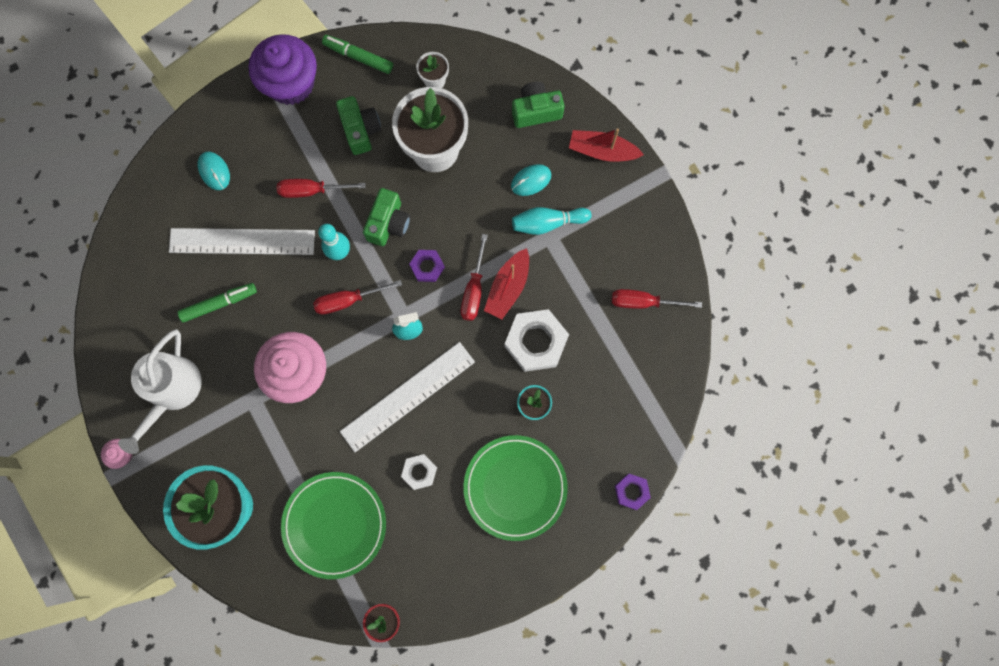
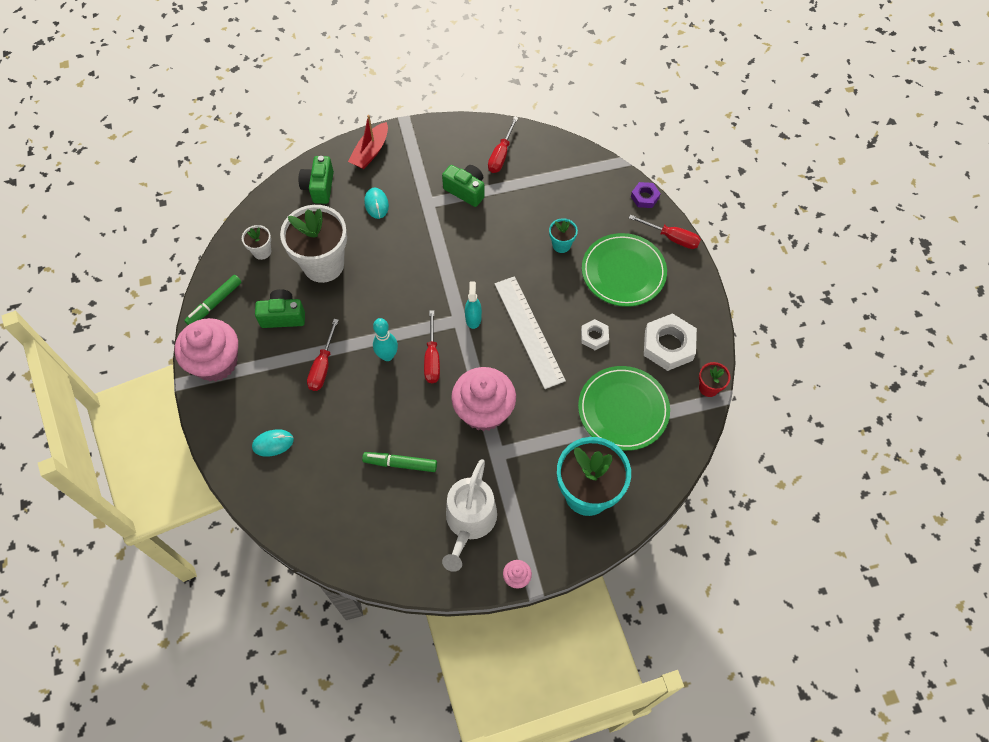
camera: 75 degrees left, 15 degrees down
white watering can [118,329,202,454] -> white watering can turned 75 degrees clockwise [442,459,497,572]
white ruler [169,228,315,255] -> none
green marker [178,283,257,322] -> green marker turned 75 degrees counterclockwise [362,452,437,472]
purple cupcake [249,34,317,105] -> pink cupcake [175,318,238,381]
green camera [363,188,410,246] -> green camera moved to [442,165,485,207]
purple nut [409,250,445,282] -> none
red screwdriver [461,234,488,321] -> red screwdriver moved to [629,214,701,249]
red boat [484,248,529,319] -> none
white nut [504,309,569,372] -> white nut moved to [644,313,697,371]
turquoise bowling pin [512,207,592,235] -> none

